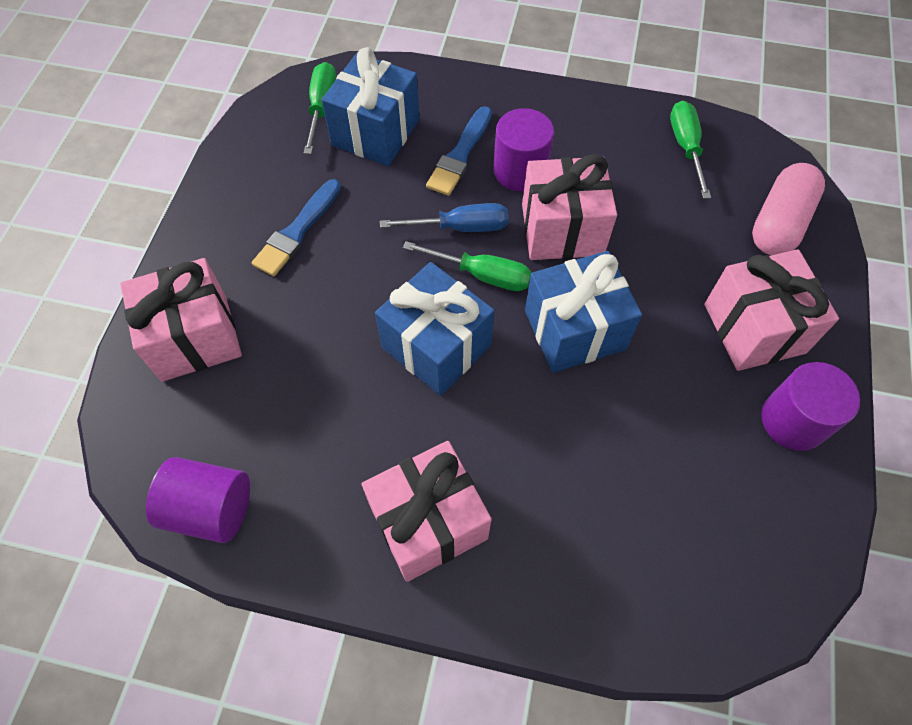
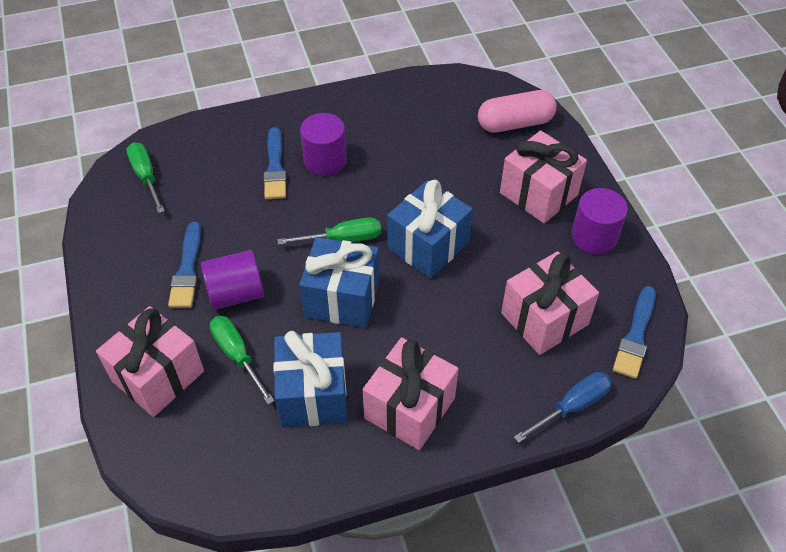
camera: 30 degrees left, 10 degrees down
purple cylinder [146,457,250,543] -> purple cylinder moved to [201,250,264,310]
blue gift [322,47,419,166] -> blue gift moved to [273,331,347,427]
blue screwdriver [380,203,508,232] -> blue screwdriver moved to [514,372,612,443]
pink gift [522,154,617,260] -> pink gift moved to [501,251,599,355]
green screwdriver [670,101,711,199] -> green screwdriver moved to [210,316,275,405]
pink capsule [752,163,825,255] -> pink capsule turned 75 degrees clockwise [478,90,557,133]
none -> blue brush [613,286,656,379]

